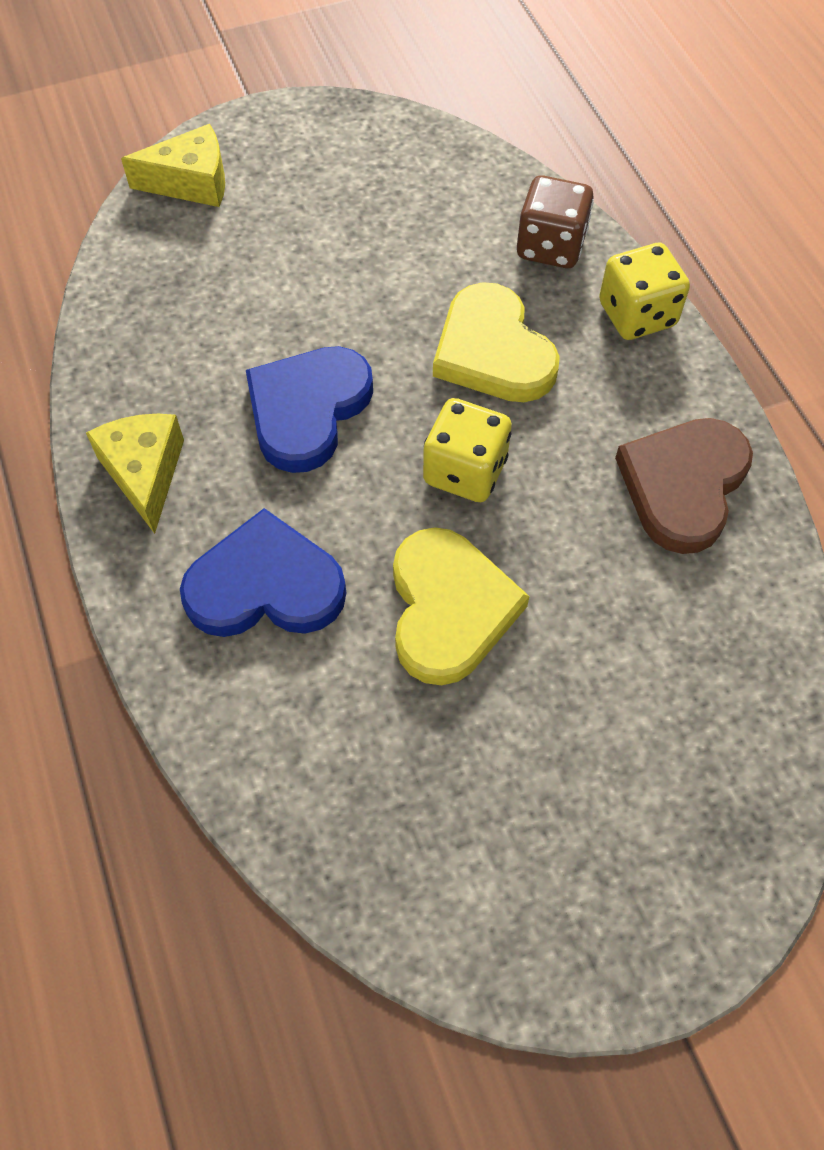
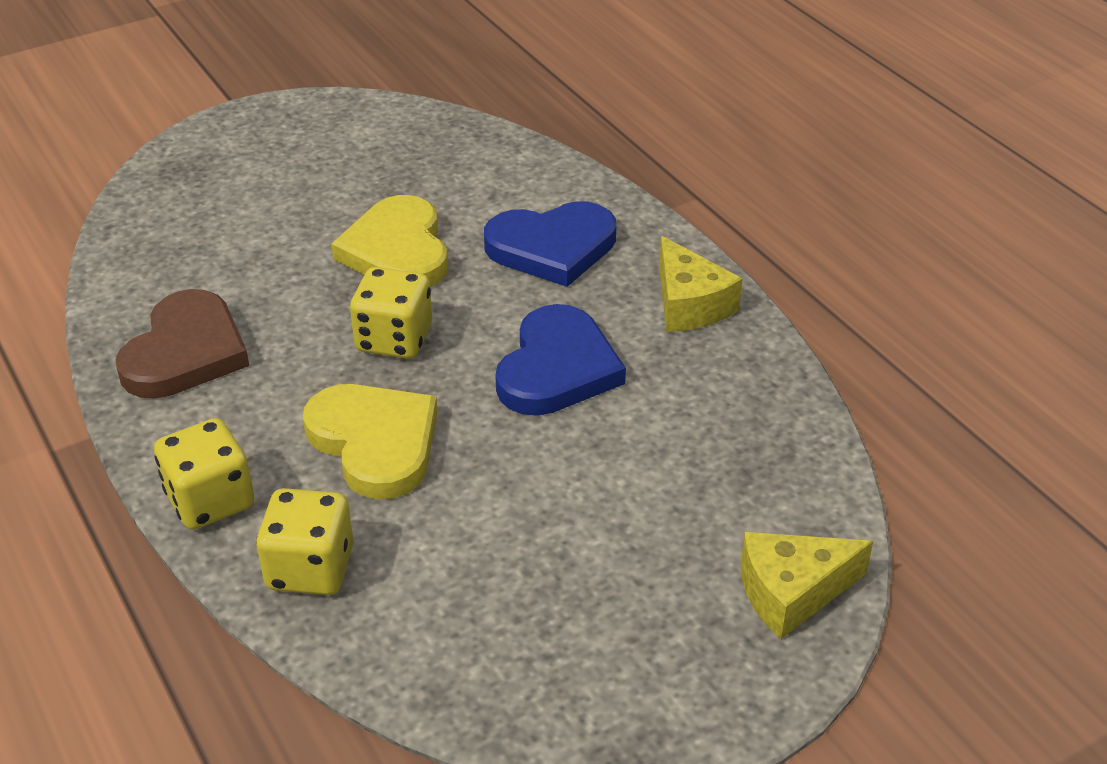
camera: 170 degrees right, 20 degrees down
brown dice [517,175,594,268] -> yellow dice [256,488,354,595]

